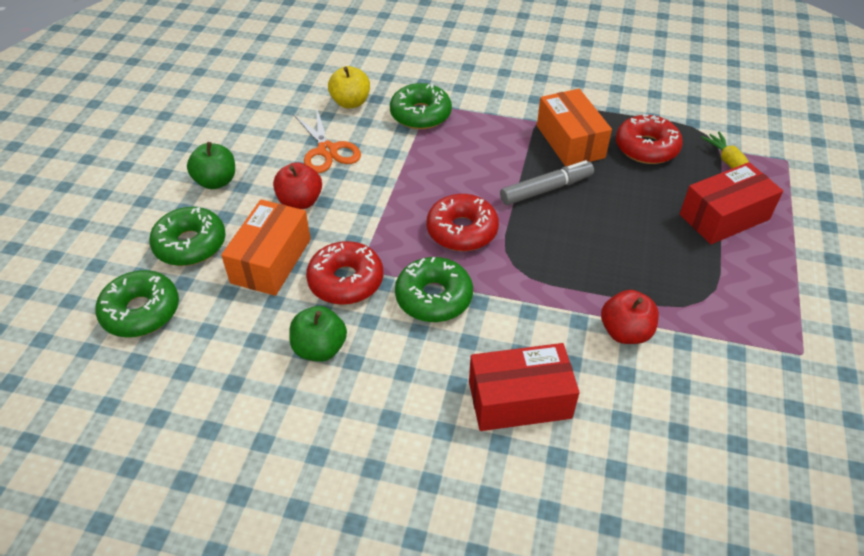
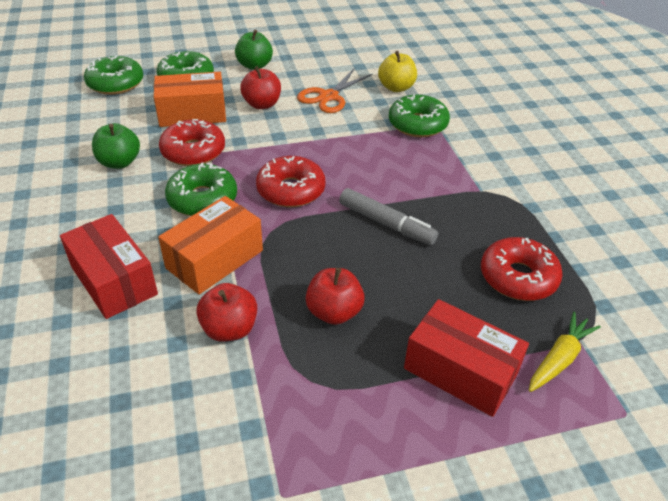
camera: 60 degrees right, 5 degrees down
orange box [537,89,612,166] -> orange box moved to [158,196,263,295]
none -> red apple [306,268,365,325]

